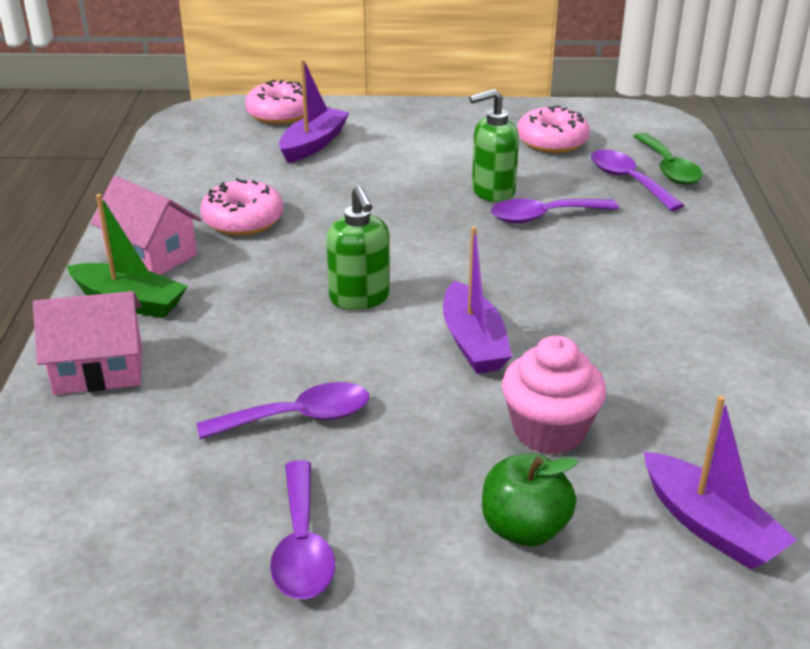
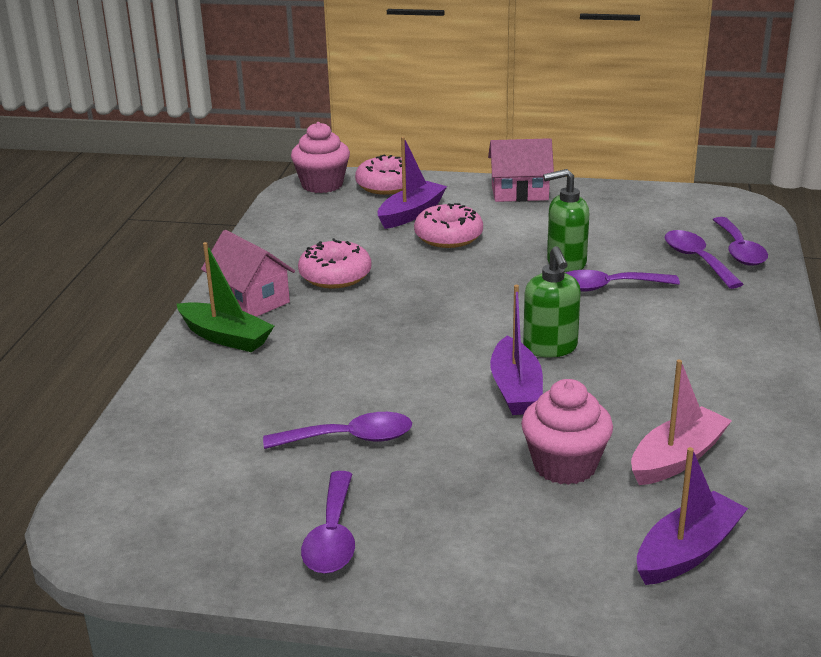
camera: 10 degrees right, 5 degrees down
pink house [33,291,142,395] -> pink house moved to [488,138,554,202]
green soap dispenser [326,186,390,310] -> green soap dispenser moved to [523,246,581,358]
green apple [482,454,578,546] -> none
pink donut [517,106,590,153] -> pink donut moved to [414,203,483,248]
green spoon [633,133,703,184] -> purple spoon [713,217,768,266]
purple boat [644,395,797,570] -> purple boat turned 105 degrees counterclockwise [637,447,748,585]
none -> pink cupcake [291,122,350,193]
none -> pink boat [631,360,732,485]

